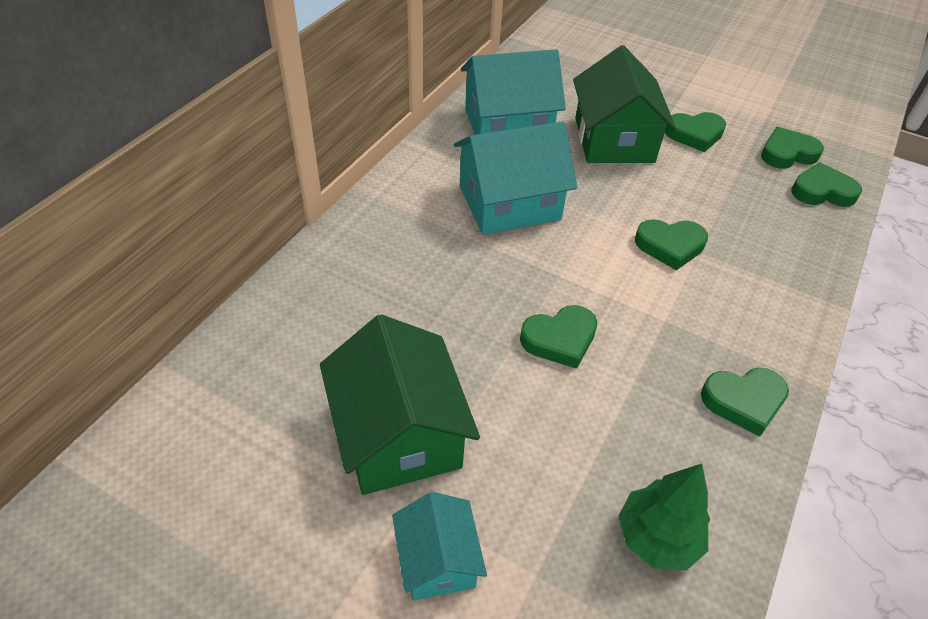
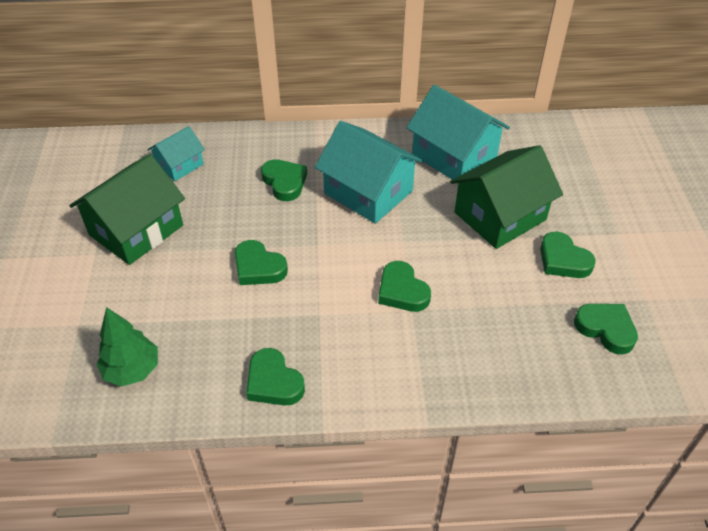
camera: 60 degrees right, 0 degrees up
turquoise house [392,492,487,601] -> turquoise house moved to [147,126,205,181]
green heart [791,162,862,207] -> green heart moved to [261,159,307,201]

